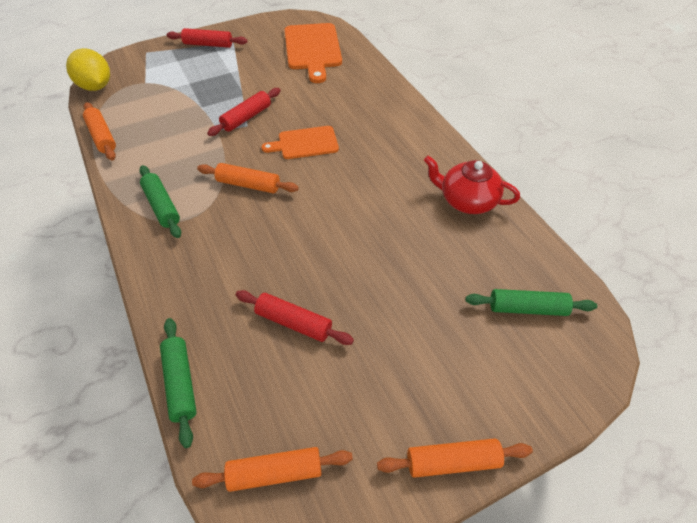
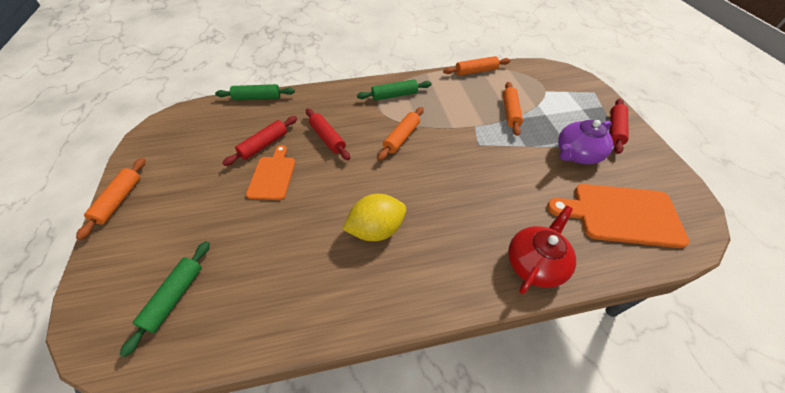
camera: 105 degrees right, 0 degrees up
yellow lemon [66,48,110,91] -> yellow lemon moved to [342,194,406,241]
orange rolling pin [192,447,353,492] -> orange rolling pin moved to [503,82,523,136]
red rolling pin [207,88,281,136] -> red rolling pin moved to [306,109,350,160]
orange cutting board [262,126,339,159] -> orange cutting board moved to [246,145,295,200]
red teapot [424,156,520,214] -> red teapot moved to [508,206,576,294]
none -> purple teapot [558,120,613,164]

